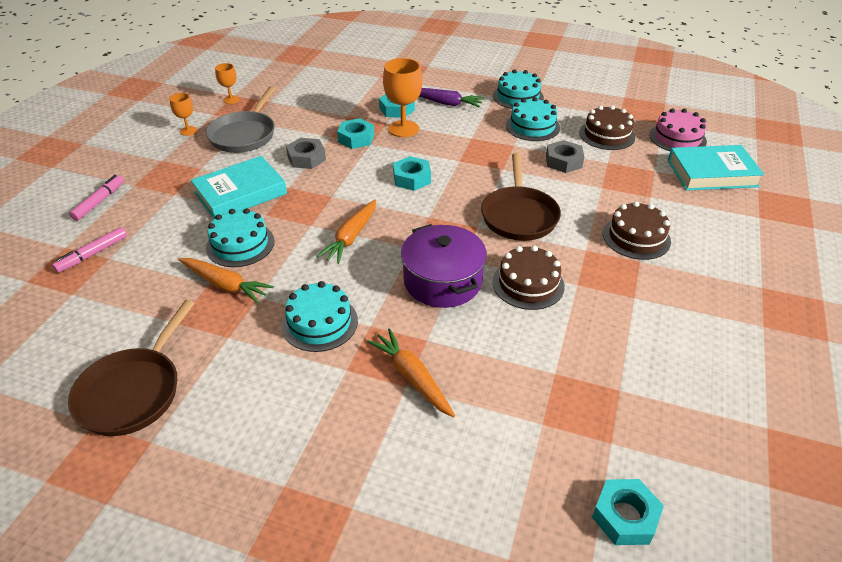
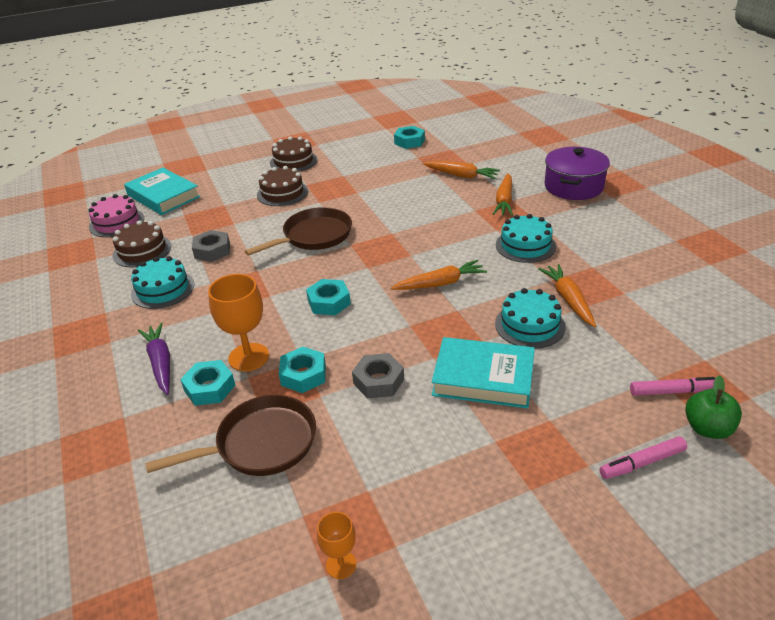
camera: 130 degrees left, 5 degrees down
brown pan [68,300,195,436] -> brown pan moved to [145,395,316,476]
orange goblet [169,93,197,136] -> none
grey pan [206,86,276,153] -> none
purple pot [401,224,487,308] -> purple pot moved to [544,147,610,200]
brown cake [492,245,565,310] -> brown cake moved to [270,136,317,172]
turquoise cake [493,69,544,109] -> none
turquoise nut [592,479,664,545] -> turquoise nut moved to [394,126,425,149]
none -> orange carrot [423,161,500,179]
none -> green apple [685,375,742,439]

